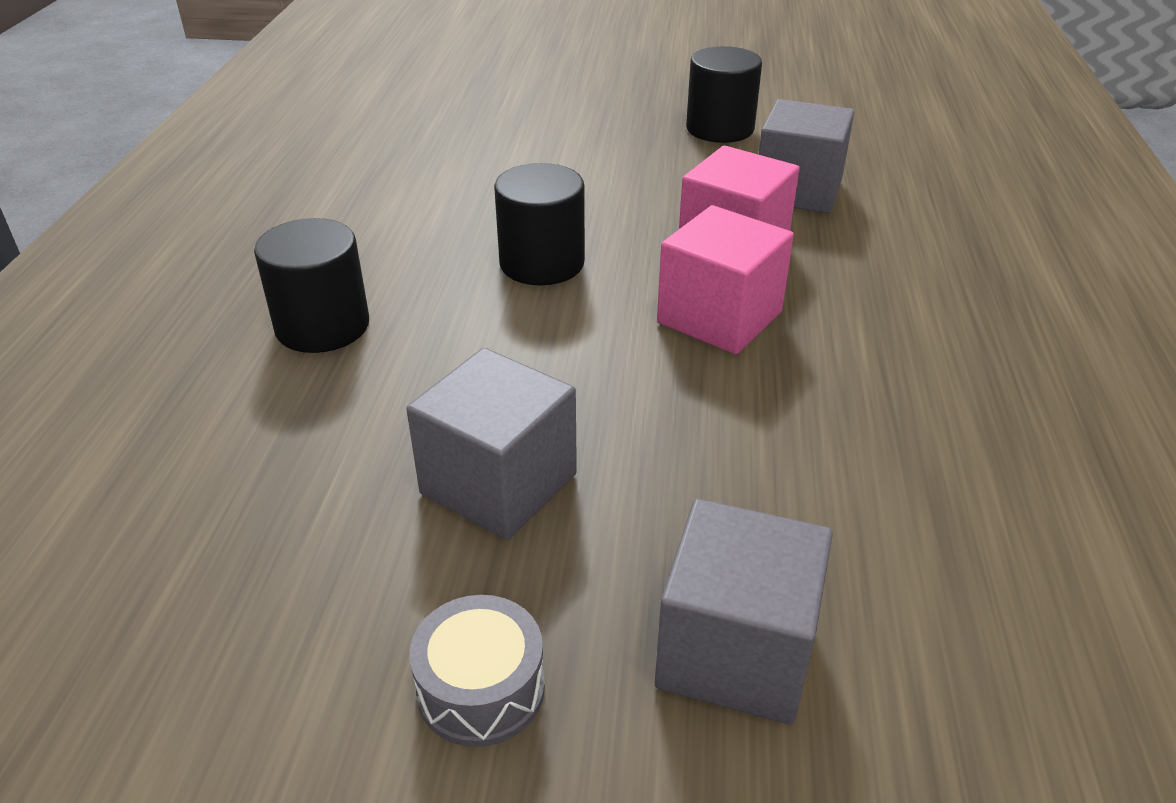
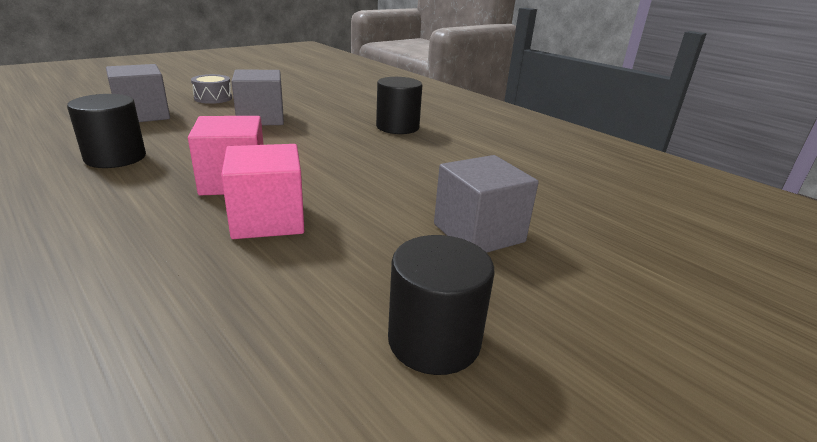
camera: 130 degrees right, 10 degrees down
black cylinder [494,163,585,285] -> black cylinder moved to [67,94,146,168]
grey cube [759,99,854,213] -> grey cube moved to [434,155,539,253]

